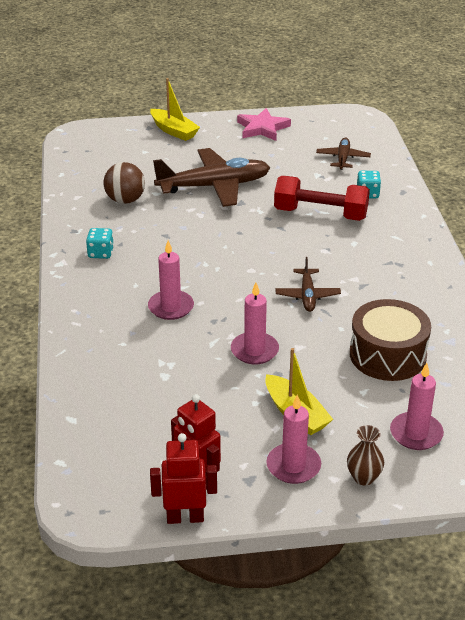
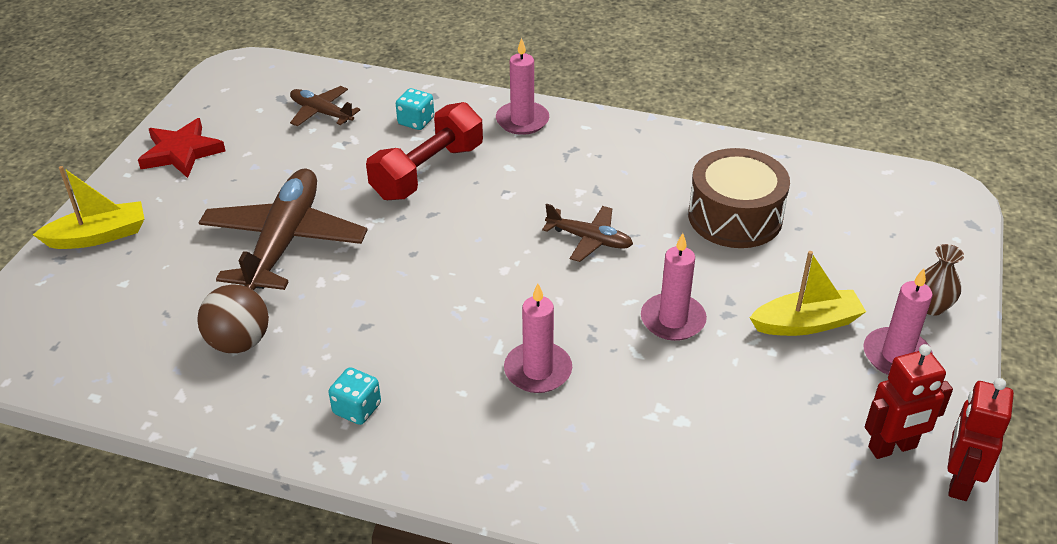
camera: 65 degrees left, 5 degrees up
pink star [237,108,291,141] -> red star [138,118,225,178]
pink candle [390,363,444,450] -> pink candle moved to [496,38,549,135]

